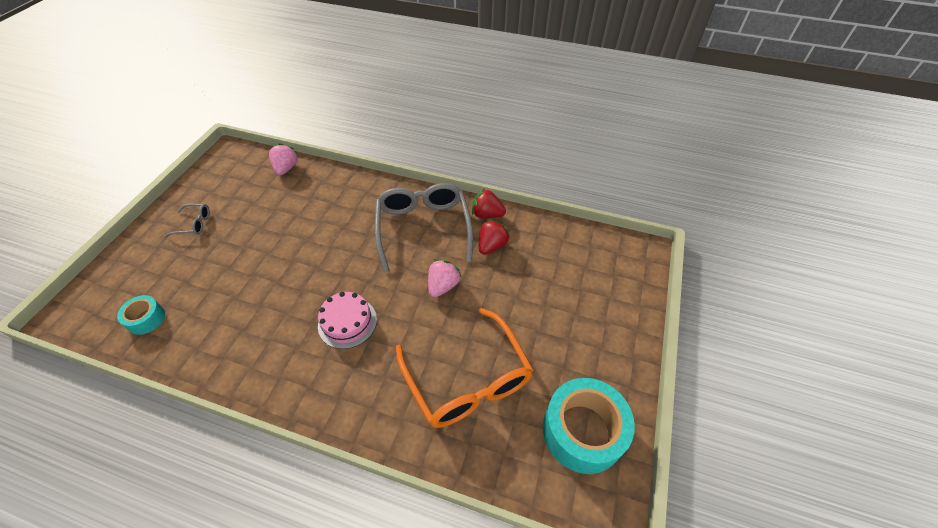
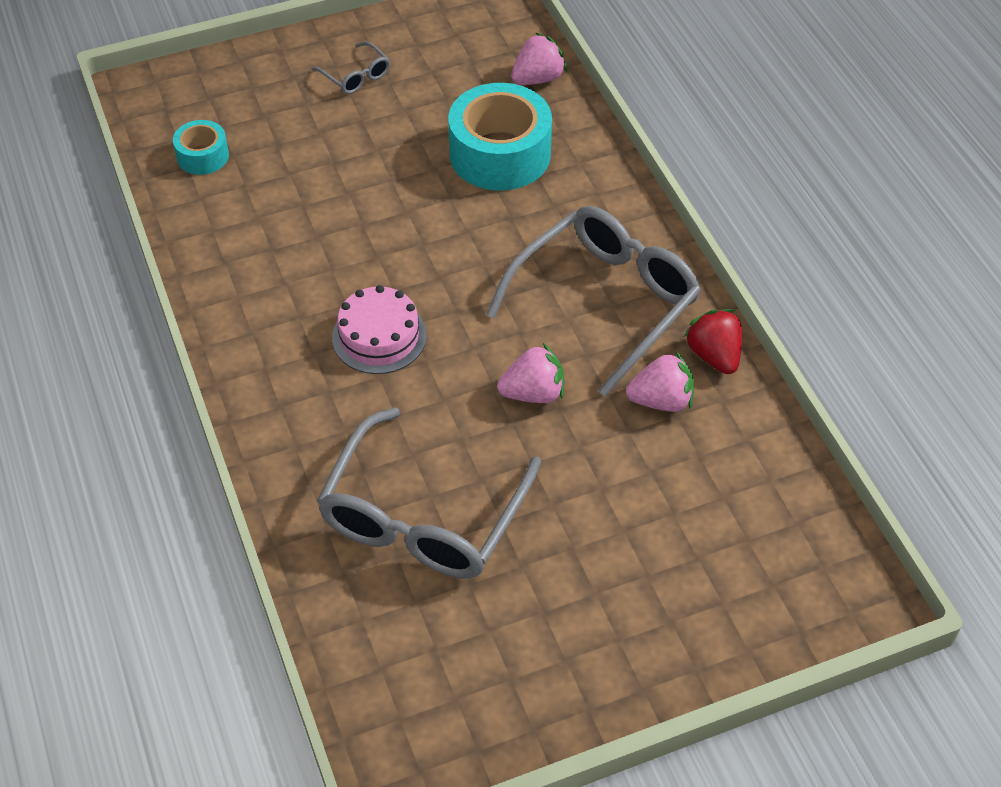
camera: 50 degrees right, 0 degrees up
orange glasses [396,308,534,428] -> grey glasses [317,407,541,579]
red strawberry [479,219,510,255] -> pink strawberry [626,352,694,412]
turquoise tape [543,378,635,474] -> turquoise tape moved to [448,83,552,191]

